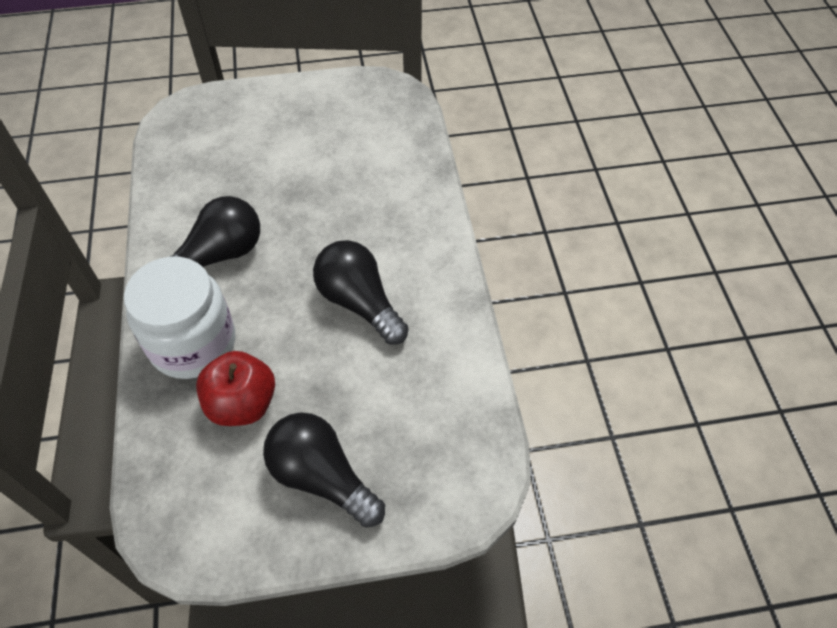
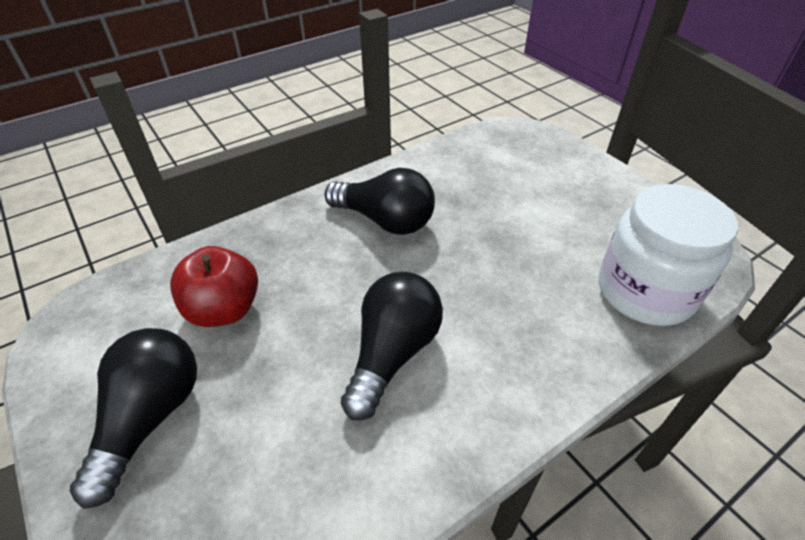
camera: 65 degrees right, 10 degrees down
white jar [124,257,235,379] -> white jar moved to [599,184,738,326]

